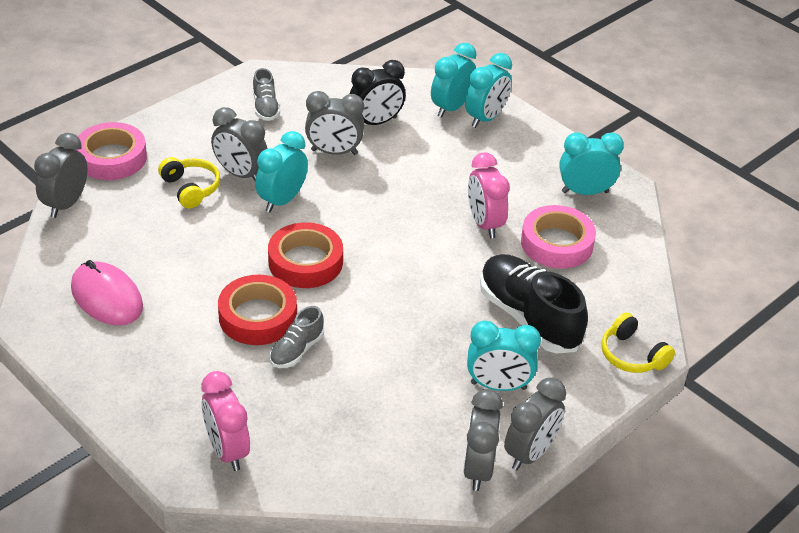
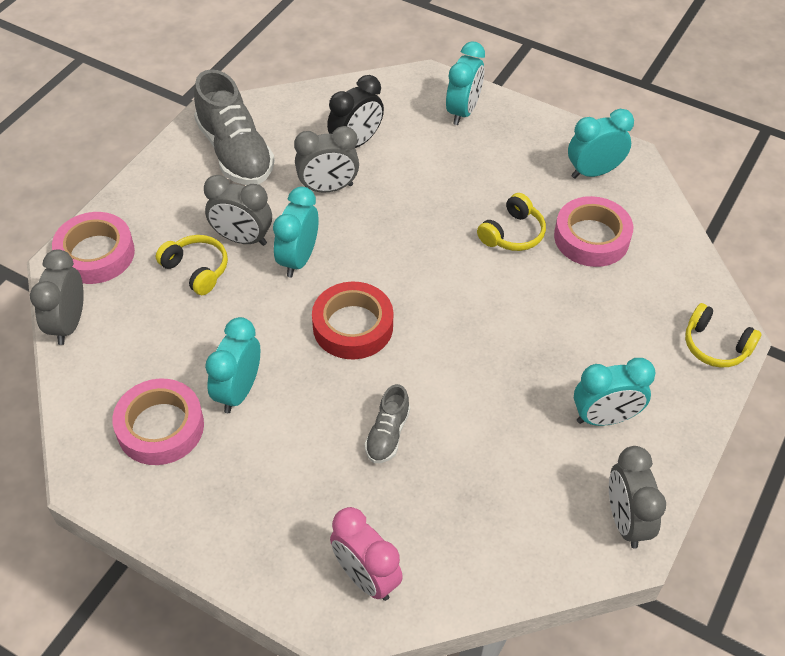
camera: 15 degrees left, 10 degrees up
pink mouse [71,260,143,325] -> pink tape [112,379,204,465]
red tape [218,275,297,345] -> none
grey shoe [253,68,280,121] -> grey shoe [194,69,275,185], size x1.96
turquoise clock [431,43,476,118] -> turquoise clock moved to [205,317,260,413]
pink clock [468,152,510,238] -> yellow headphones [477,193,546,251]
black shoe [480,254,588,354] -> none
grey clock [504,377,566,470] -> none

